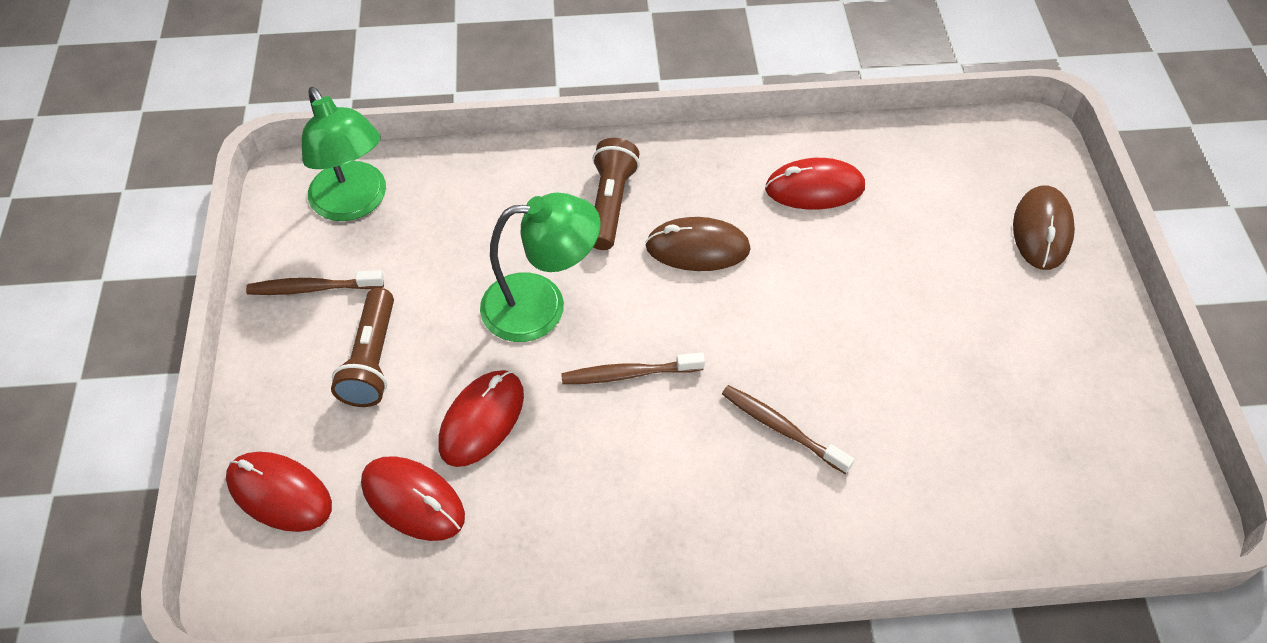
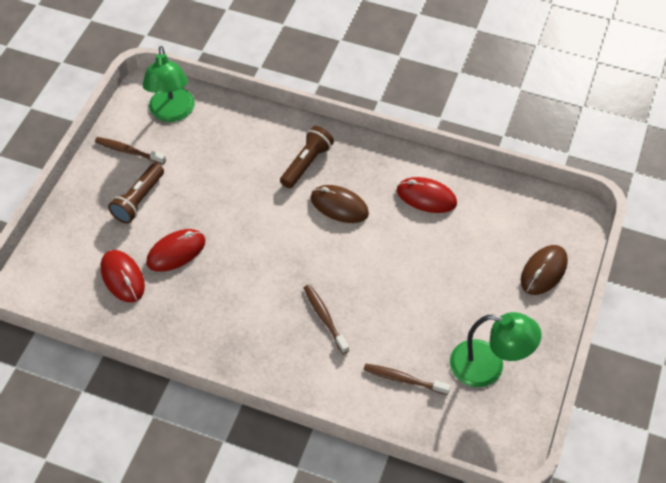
camera: 25 degrees right, 0 degrees up
red mouse [226,452,332,532] -> none
green lamp [480,193,600,342] -> green lamp moved to [450,312,542,387]
brown toothbrush [561,352,705,384] -> brown toothbrush moved to [363,363,451,395]

